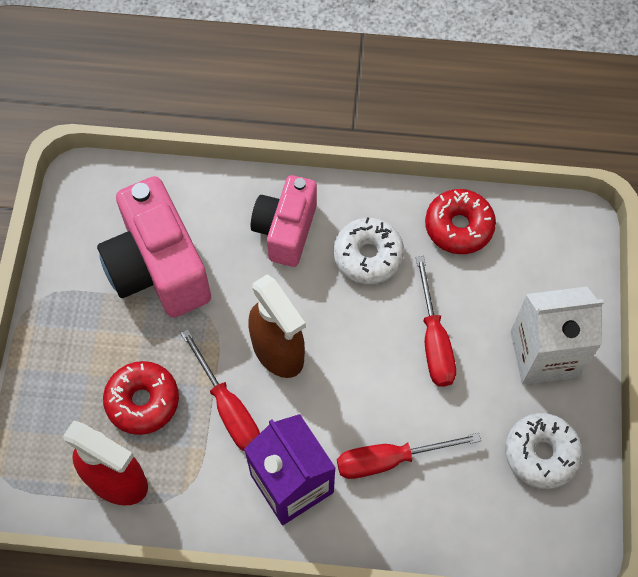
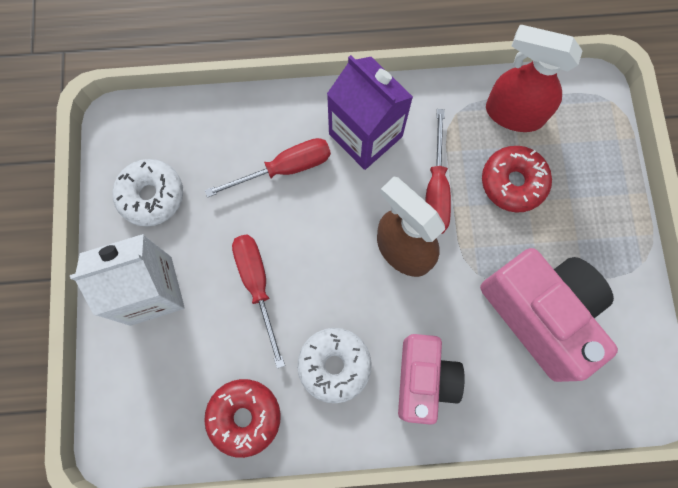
camera: 170 degrees right, 10 degrees up
red screwdriver [181,329,260,451] -> red screwdriver turned 135 degrees counterclockwise [425,109,451,234]

